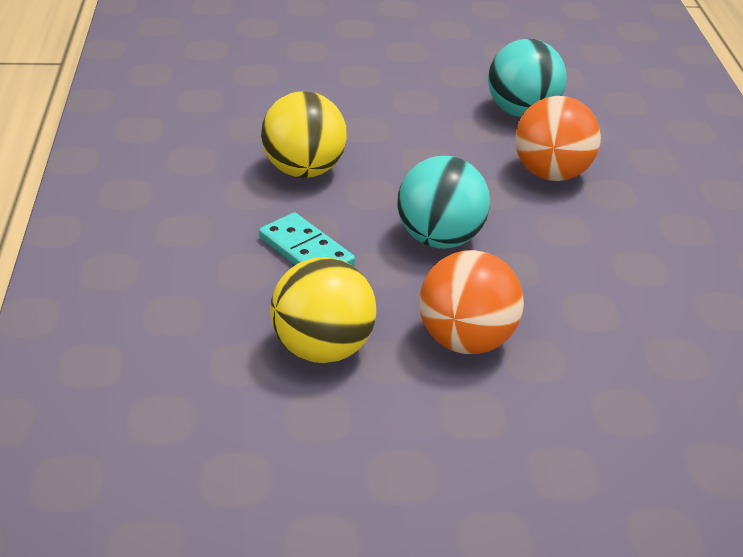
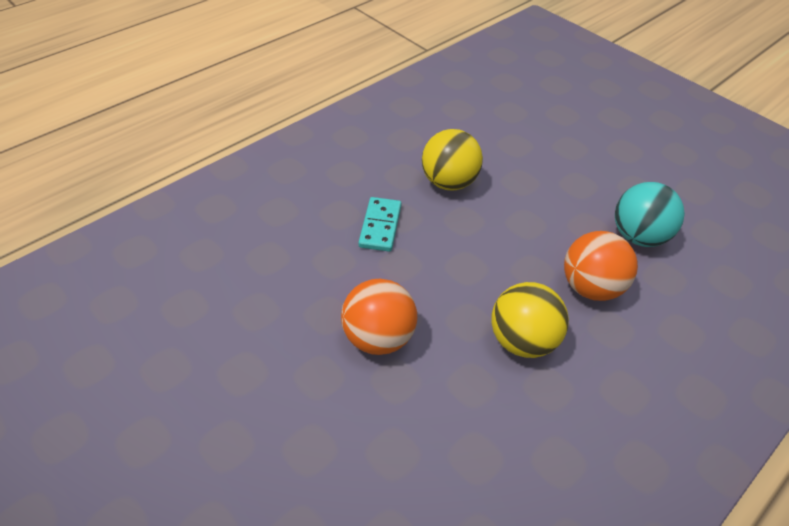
camera: 50 degrees right, 10 degrees up
yellow ball [270,257,376,363] -> yellow ball moved to [491,282,569,358]
turquoise ball [397,156,490,249] -> none

